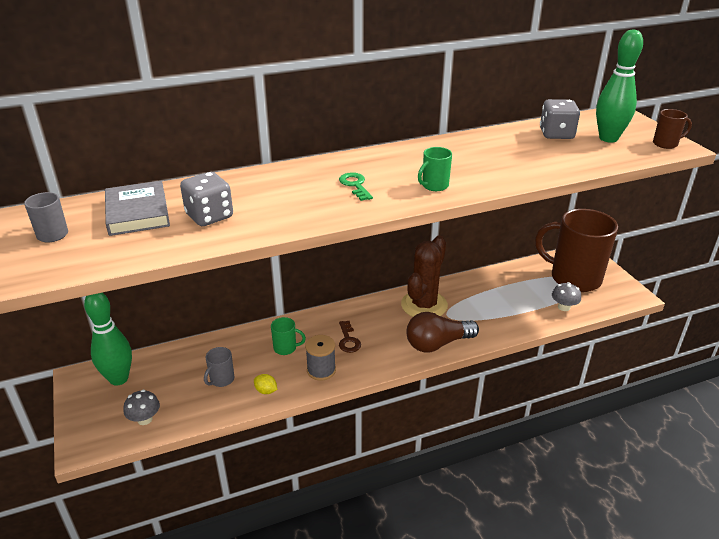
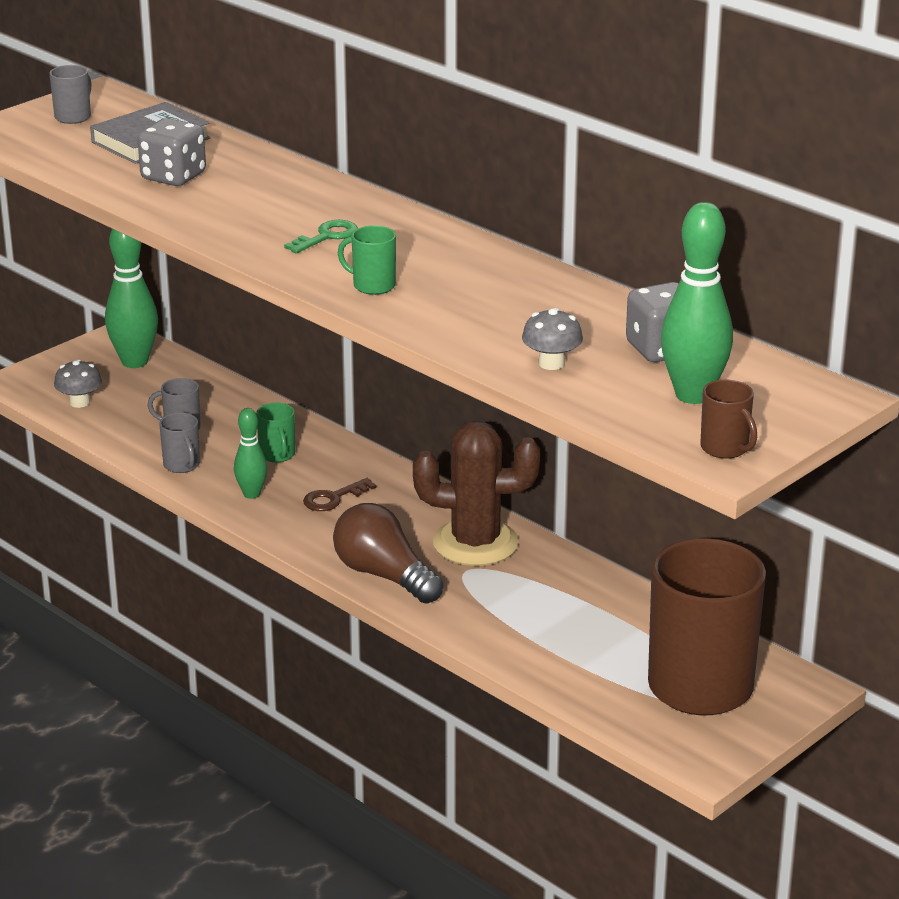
camera: 65 degrees right, 5 degrees down
yellow lemon [254,374,277,394] -> grey mug [159,413,200,473]
grey spool [305,335,336,381] -> green bowling pin [234,408,267,499]
grey mushroom [552,282,581,311] -> grey mushroom moved to [522,308,583,370]

